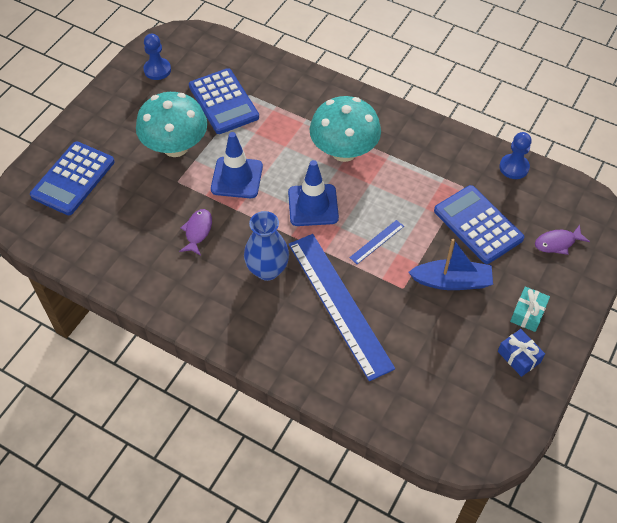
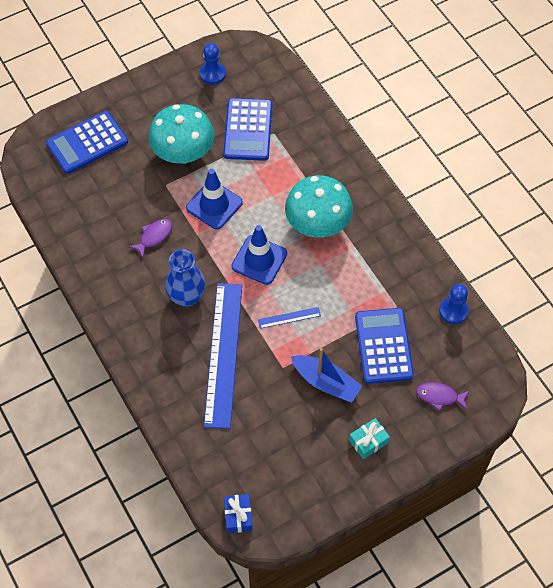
camera: 30 degrees right, 5 degrees up
blue gift [498,329,545,377] -> blue gift moved to [224,494,253,533]

